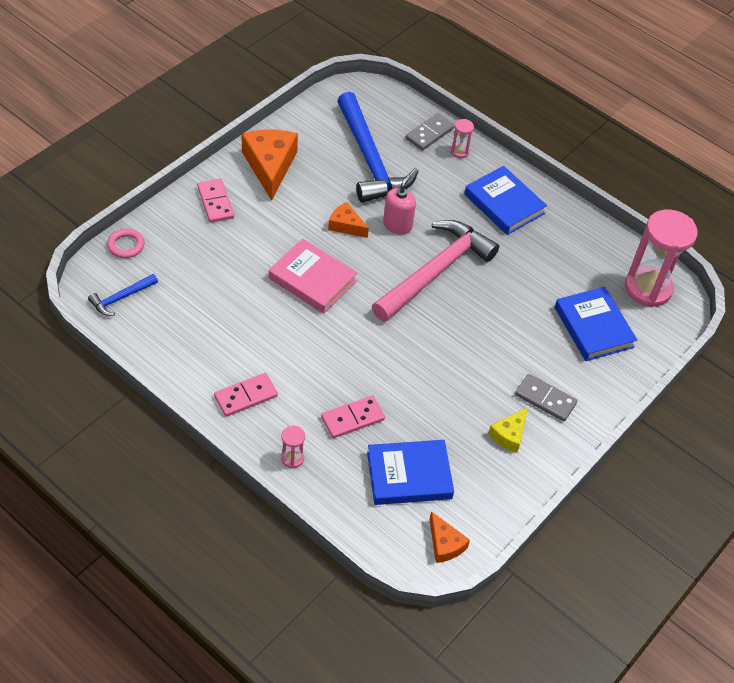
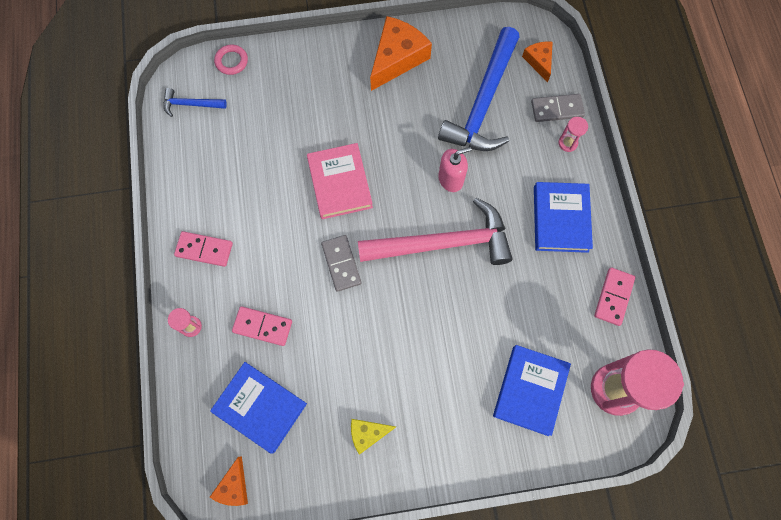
camera: 45 degrees right, 20 degrees up
pink domino [197,179,234,223] -> pink domino moved to [594,268,635,326]
orange cheese [328,202,369,238] -> orange cheese moved to [522,41,553,82]
grey domino [515,374,577,422] -> grey domino moved to [321,235,361,292]

